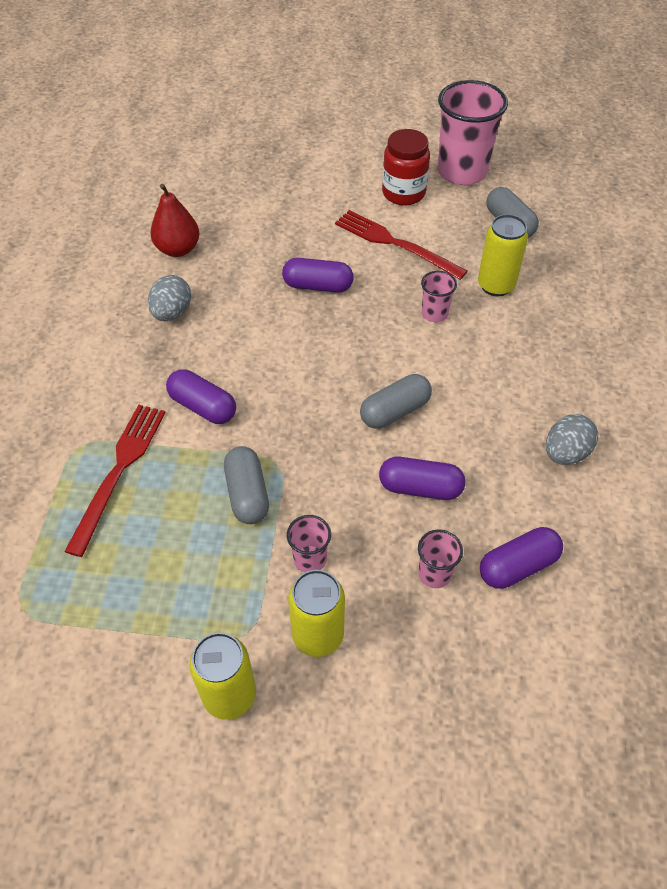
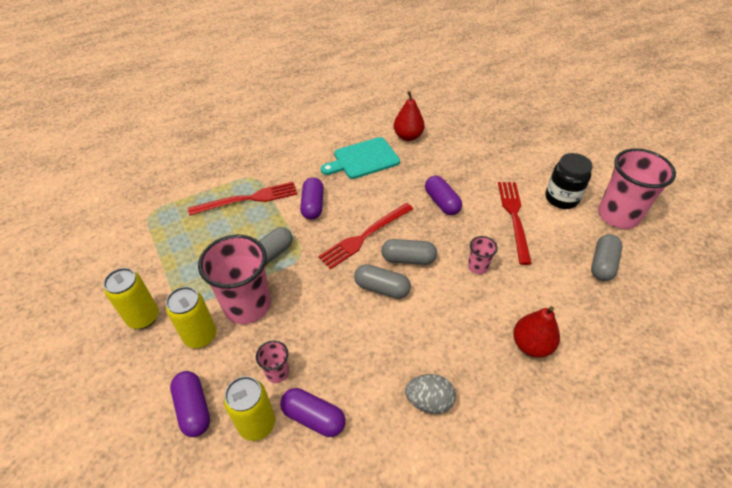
camera: 55 degrees right, 5 degrees down
grey egg [148,275,191,321] -> turquoise cutting board [321,137,400,179]
pink cup [287,515,331,573] -> pink cup [198,234,271,324], size x2.17
purple capsule [379,457,465,500] -> purple capsule moved to [170,371,210,437]
red jar [382,129,430,205] -> black jar [545,153,593,209]
yellow can [478,214,528,296] -> yellow can moved to [224,376,275,441]
none -> red fork [318,203,413,269]
none -> grey capsule [381,239,437,265]
none -> red pear [513,306,560,358]

